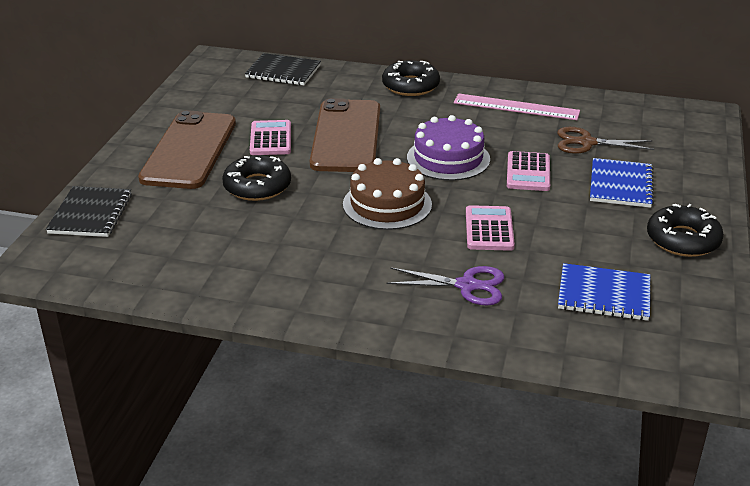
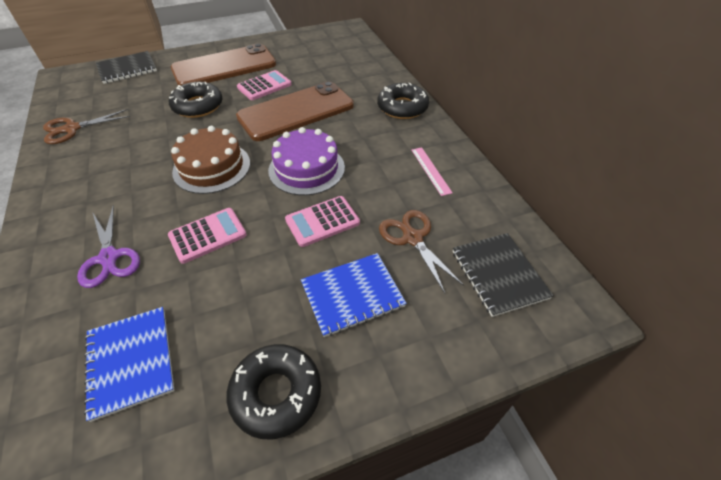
camera: 55 degrees right, 15 degrees up
black notebook [245,53,321,85] -> black notebook moved to [453,233,554,317]
pink ruler [454,93,580,120] -> pink ruler [412,147,452,196], size x0.59
none -> brown scissors [43,109,130,144]

